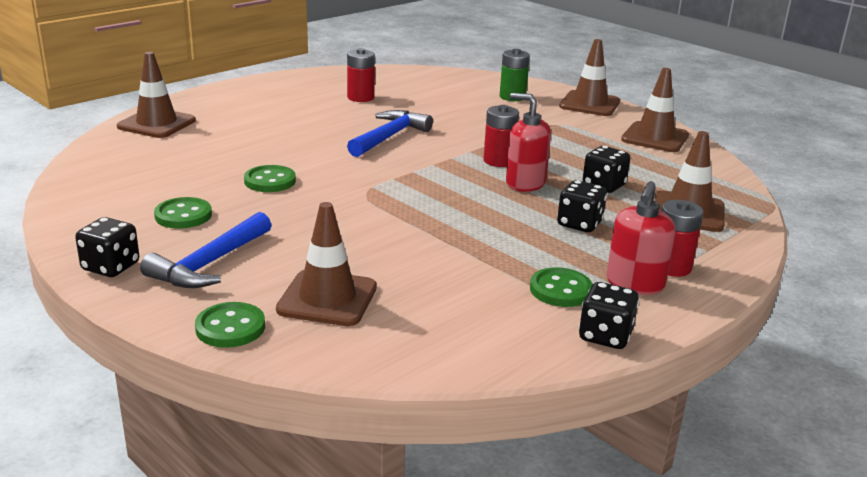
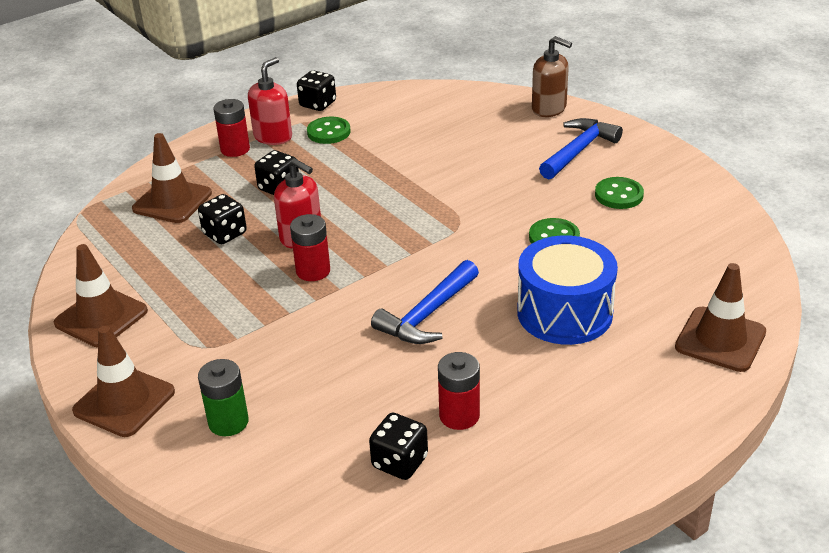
camera: 170 degrees left, 10 degrees up
black dice [75,217,139,277] -> black dice moved to [369,413,428,480]
green button [195,302,265,348] -> brown soap dispenser [532,36,572,117]
brown traffic cone [276,202,377,326] -> none
none -> blue drum [517,235,618,345]

